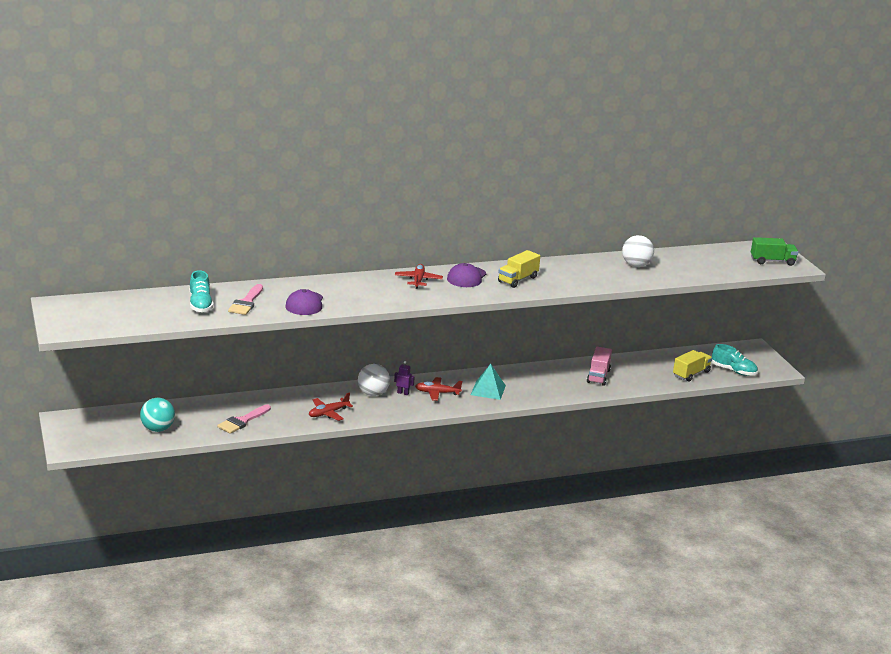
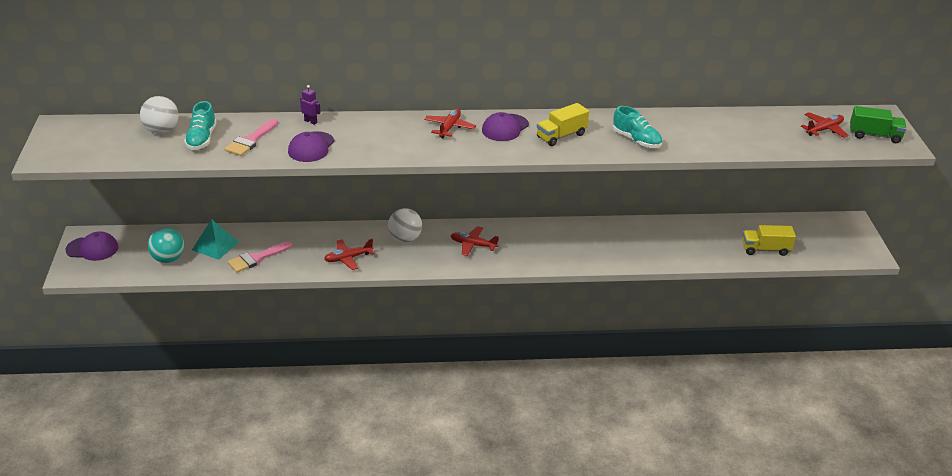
camera: 15 degrees right, 10 degrees up
purple robot [394,361,415,395] -> purple robot moved to [300,85,321,125]
turquoise pyramid [471,364,506,400] -> turquoise pyramid moved to [192,219,238,260]
pink truck [587,347,612,386] -> none
white ball [622,235,654,267] -> white ball moved to [140,96,179,134]
yellow truck [673,350,712,382] -> yellow truck turned 150 degrees counterclockwise [742,225,796,256]
turquoise shoe [712,344,758,376] -> turquoise shoe moved to [613,106,662,148]
none -> purple cap [65,232,118,261]
none -> red plane [801,112,849,138]

